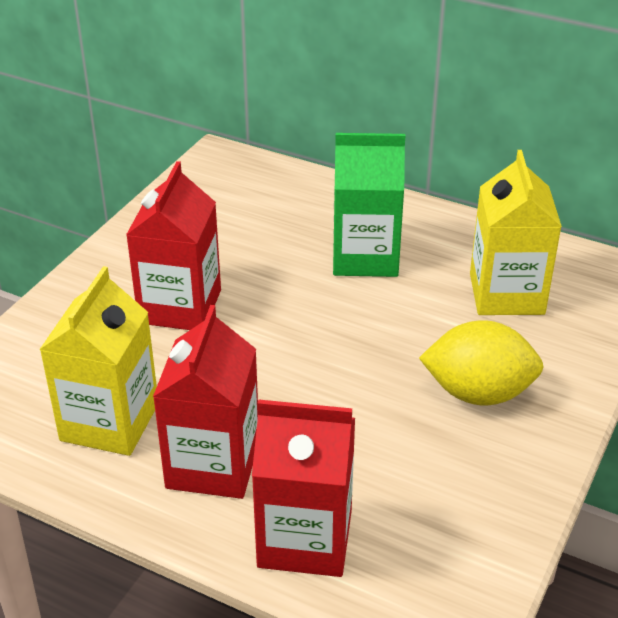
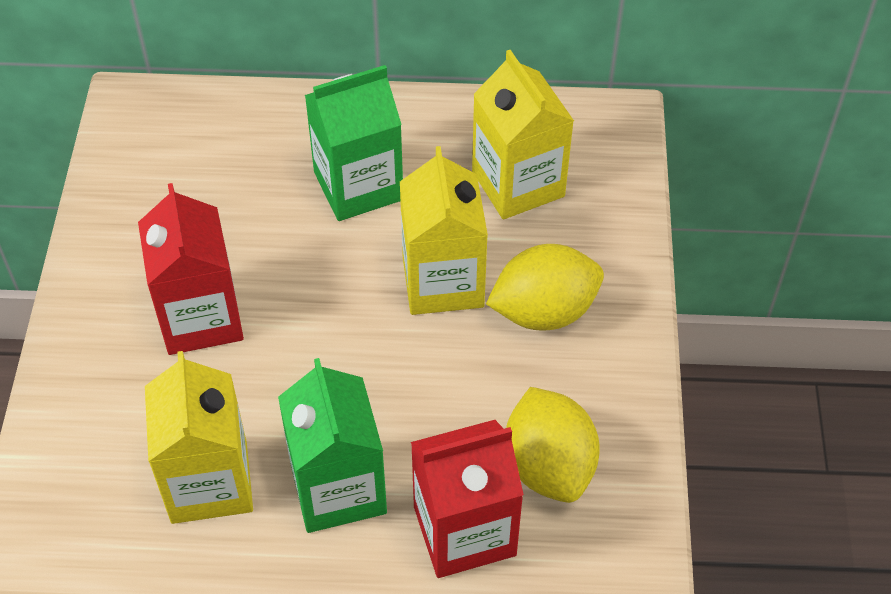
camera: 25 degrees left, 15 degrees up
red carton [153,305,258,499] -> green carton [278,358,387,533]
none -> yellow carton [400,146,488,315]
none -> yellow lemon [506,387,600,503]

